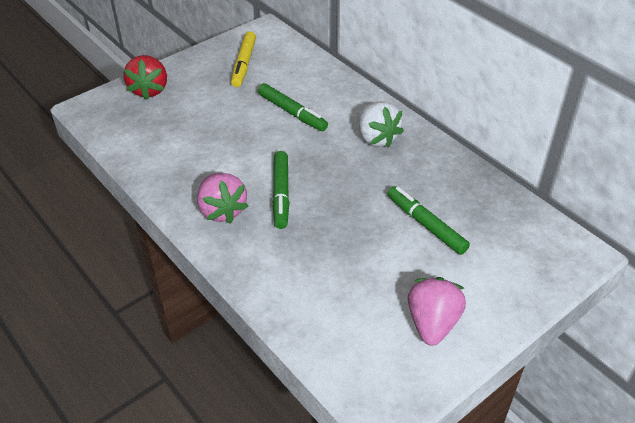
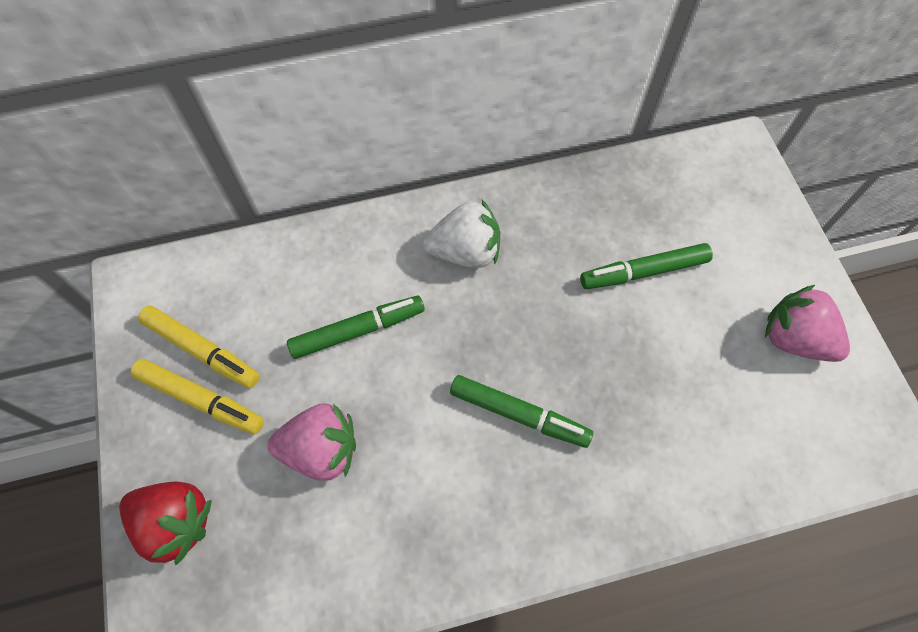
camera: 65 degrees left, 20 degrees up
pink strawberry [197,173,248,223] -> pink strawberry moved to [268,403,356,481]
none -> yellow marker [130,359,264,434]

